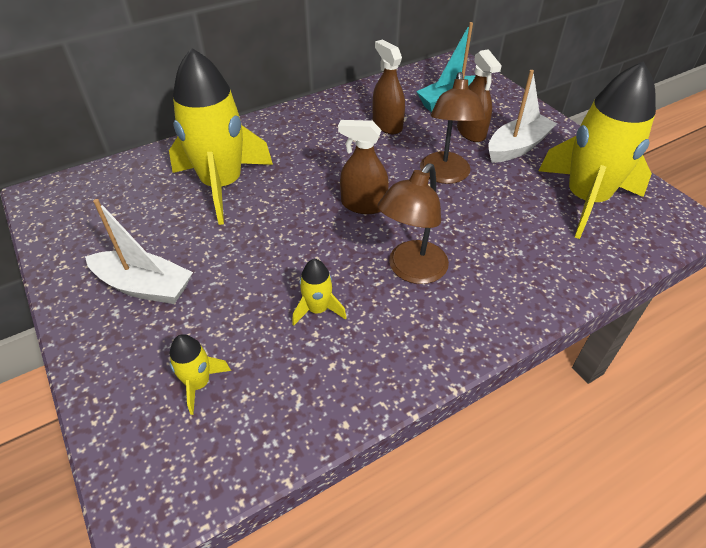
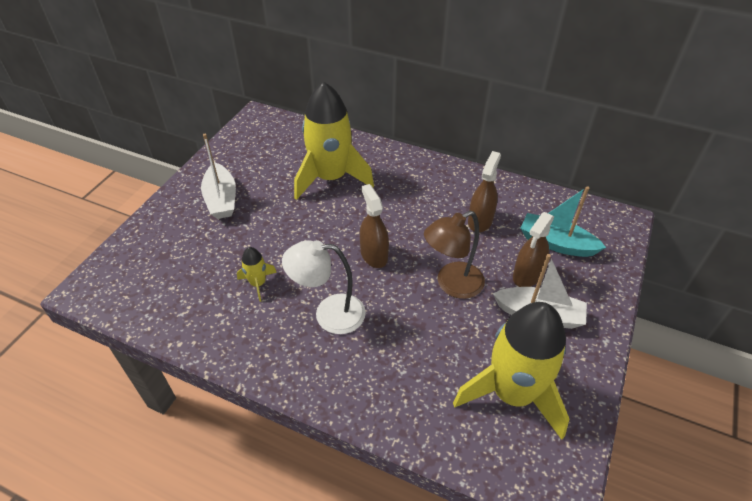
camera: 55 degrees right, 0 degrees up
yellow rocket [169,334,231,415] -> none
brown lamp [378,163,449,284] -> white lamp [282,240,366,334]

